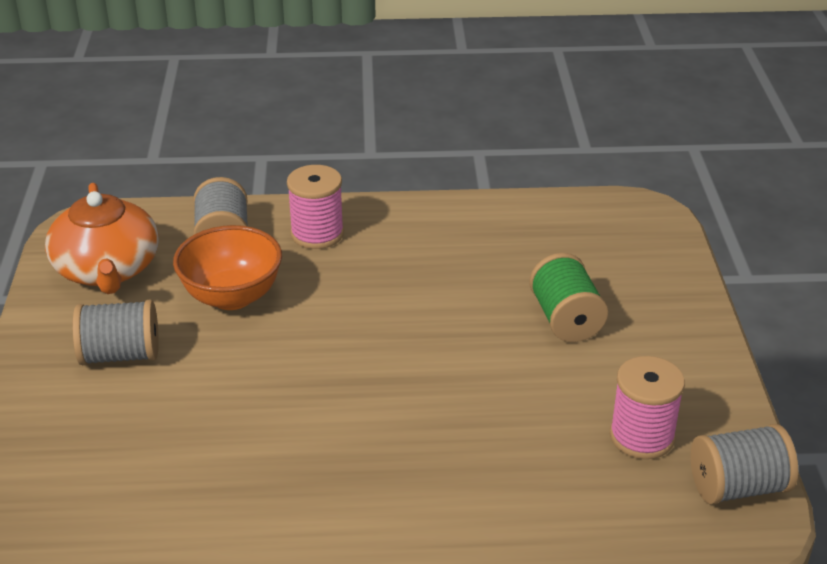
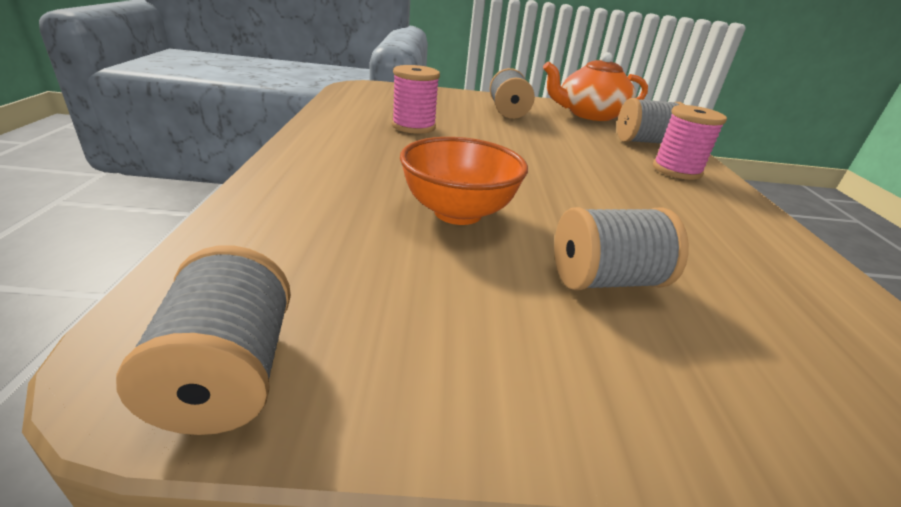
camera: 90 degrees right, 5 degrees down
orange bowl [173,225,282,310] -> orange bowl moved to [400,137,528,225]
green spool [529,253,608,342] -> grey spool [555,207,689,291]
pink spool [610,356,685,459] -> pink spool moved to [392,65,440,134]

